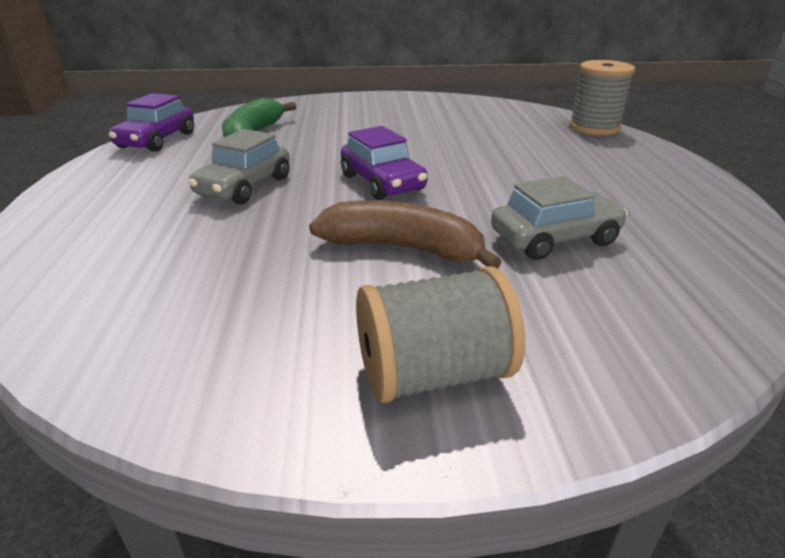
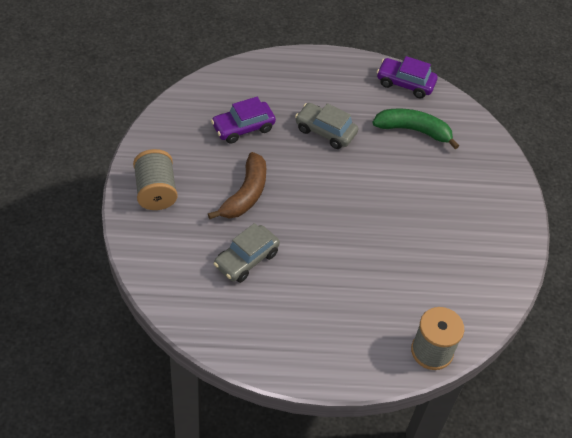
camera: 90 degrees right, 20 degrees up
purple car [341,126,428,200] -> purple car moved to [211,97,276,144]
grey car [491,176,628,260] -> grey car turned 60 degrees clockwise [214,223,280,283]

